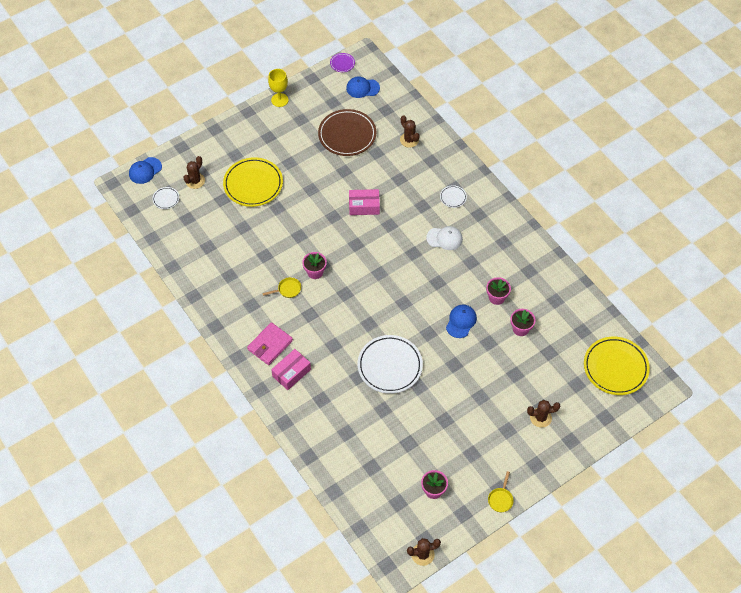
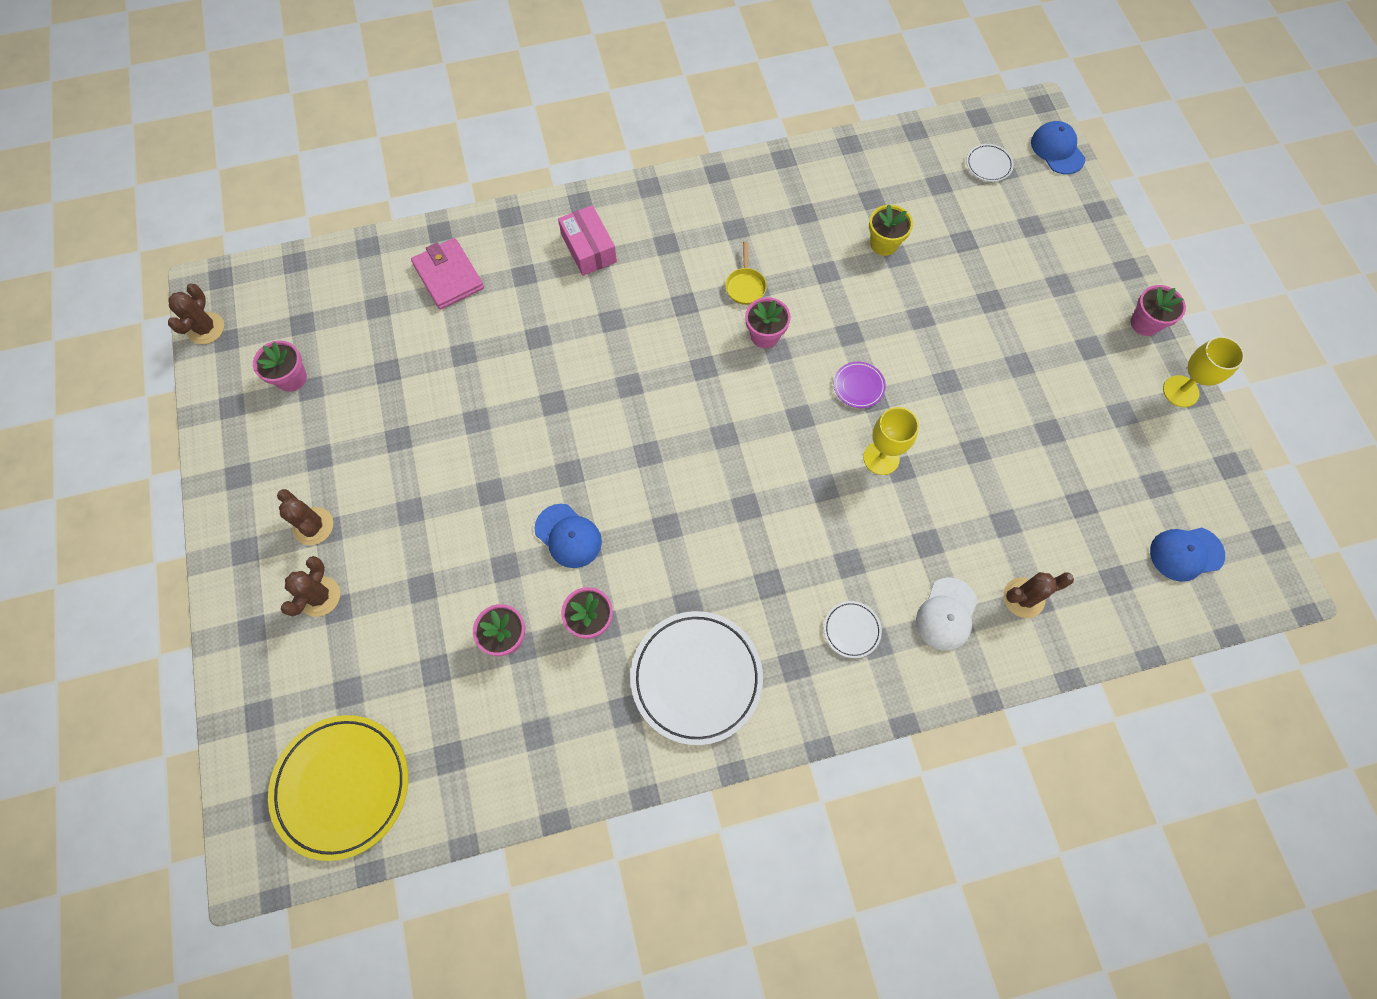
camera: 110 degrees right, 10 degrees up
brown cactus [183,156,205,189] -> brown cactus moved to [277,489,333,545]
yellow plate [223,157,283,207] -> none
pink wallet [247,322,293,365] -> pink wallet moved to [411,238,484,310]
brown plate [318,109,376,156] -> none
purple plate [330,53,355,72] -> purple plate moved to [834,362,886,408]
blue cap [346,76,380,98] -> blue cap turned 120 degrees counterclockwise [1150,528,1225,582]
pink box [349,189,380,215] -> yellow goblet [863,407,919,475]
white plate [358,335,423,394] -> white plate moved to [630,611,763,745]
white cap [426,226,463,250] -> white cap moved to [916,577,978,651]
yellow pan [488,471,514,512] -> none
none -> yellow flower pot [869,204,913,256]
none -> pink flower pot [1131,285,1186,336]

